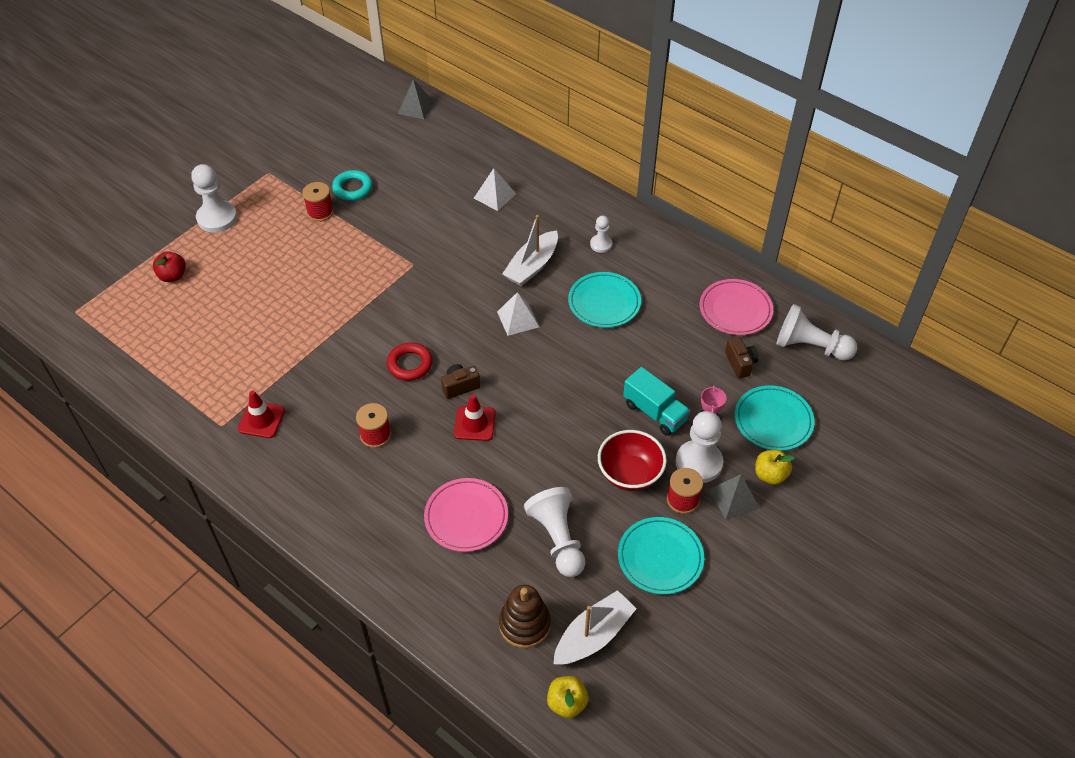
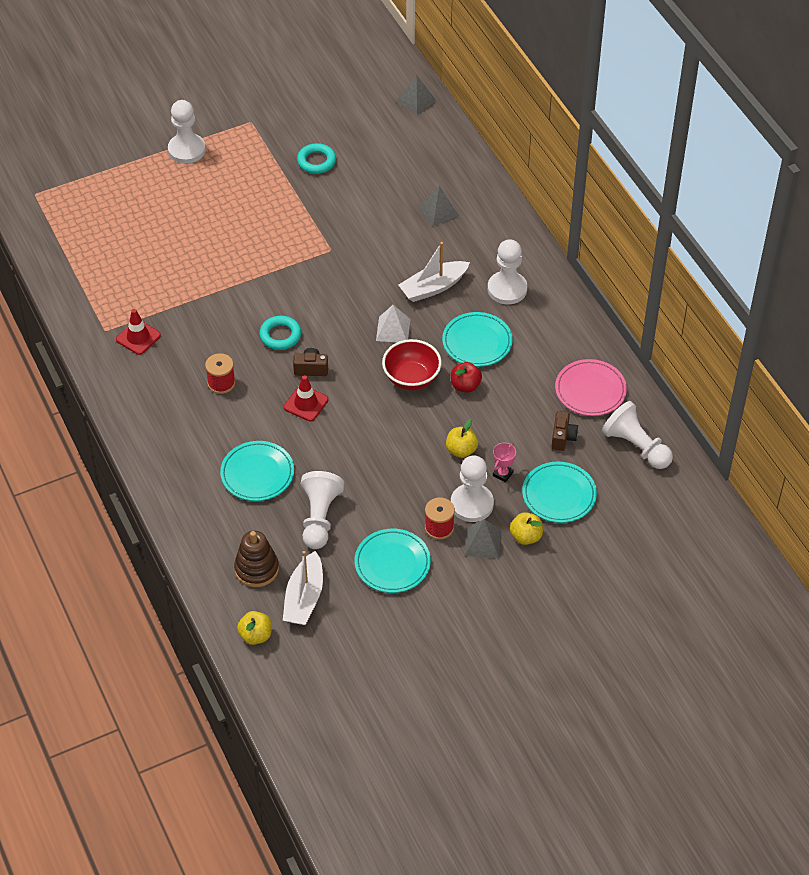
camera: 25 degrees right, 0 degrees up
red apple [153,251,186,282] -> red apple moved to [451,362,482,392]
red spool [302,182,334,222] -> none
red ring [387,343,433,381] -> turquoise ring [259,316,301,350]
pink plate [424,478,508,552] -> turquoise plate [220,441,294,501]
white pyramid [474,168,516,211] -> grey pyramid [419,185,459,226]
white boat [553,590,637,665] -> white boat turned 120 degrees clockwise [283,551,323,625]
white pawn [590,215,612,253] -> white pawn [488,239,527,304], size x1.82
red bowl [598,430,667,491] -> red bowl moved to [382,339,442,390]
turquoise truck [623,367,690,436] -> yellow apple [446,420,478,458]

